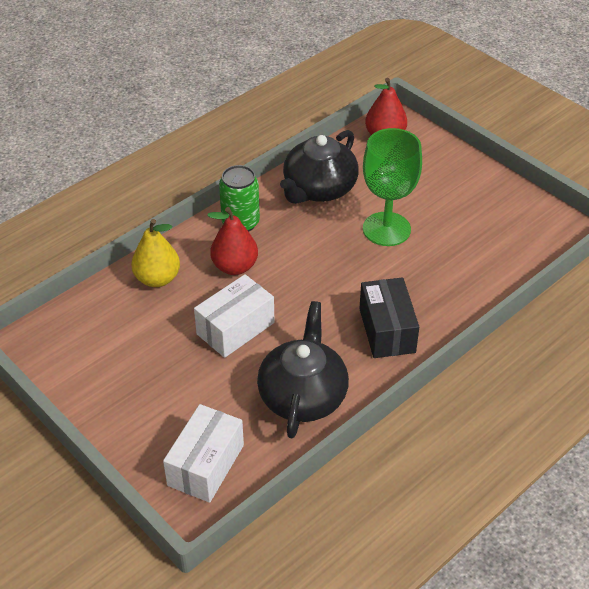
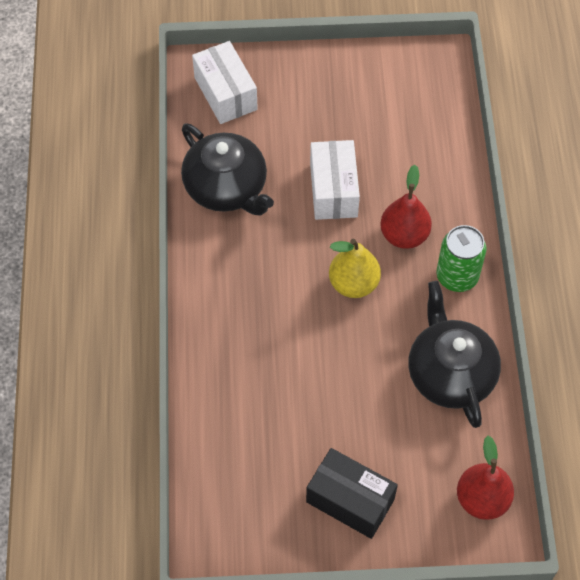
camera: 130 degrees right, 15 degrees up
yellow pear [131,219,180,287] -> yellow pear moved to [329,239,381,298]
black box [359,277,419,358] -> black box moved to [306,448,398,539]
green goblet [363,128,422,246] -> none

